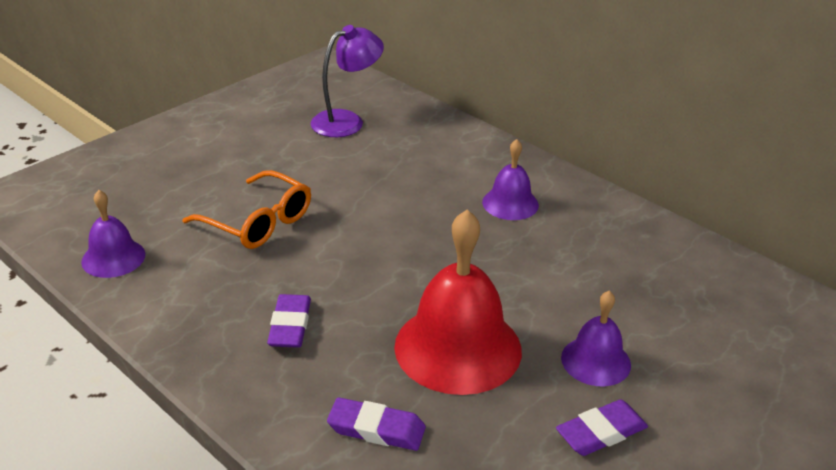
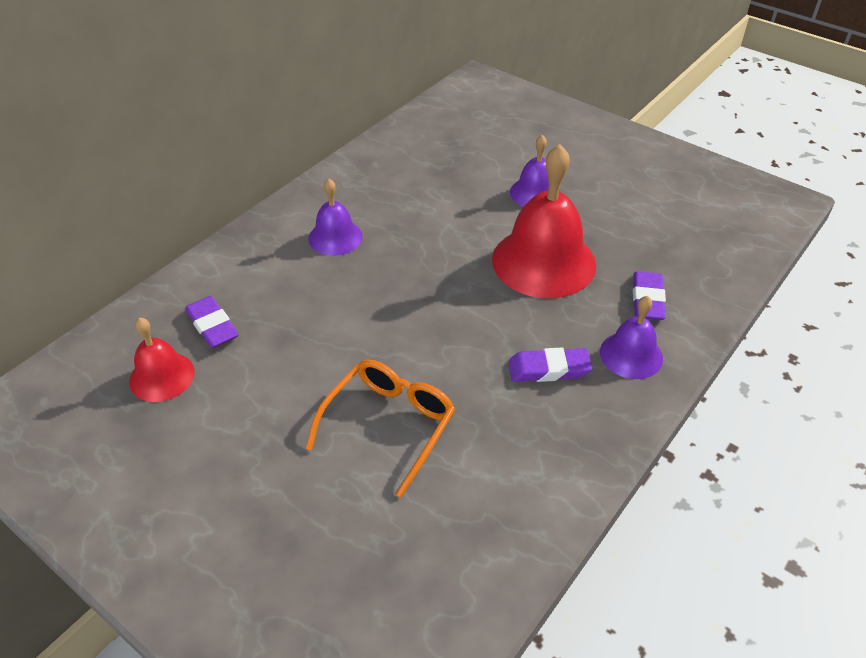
camera: 95 degrees left, 10 degrees up
purple bell [81,190,145,278] -> purple bell moved to [600,296,663,379]
purple lamp [310,25,384,137] -> red bell [129,317,195,402]
purple eraser [556,399,648,456] -> purple eraser moved to [185,296,239,348]

